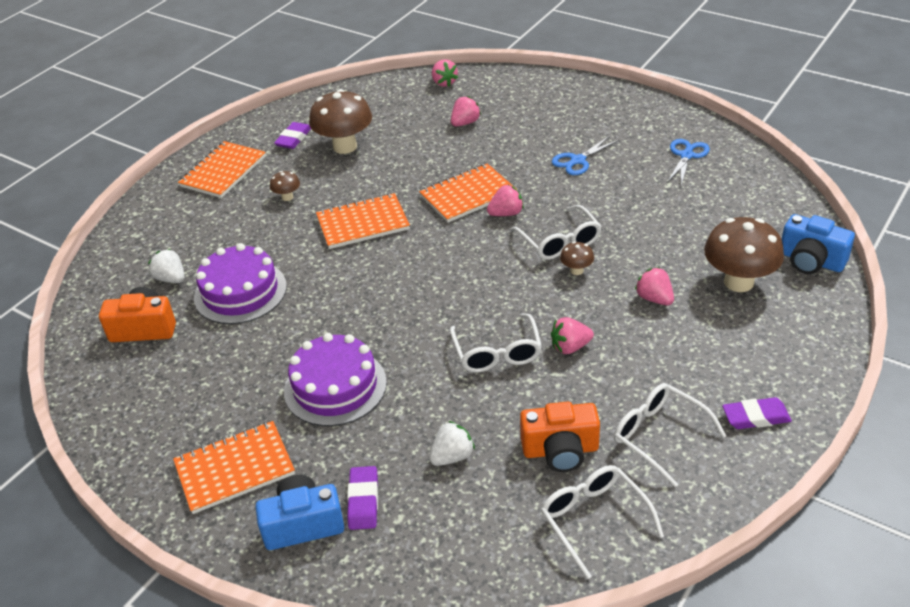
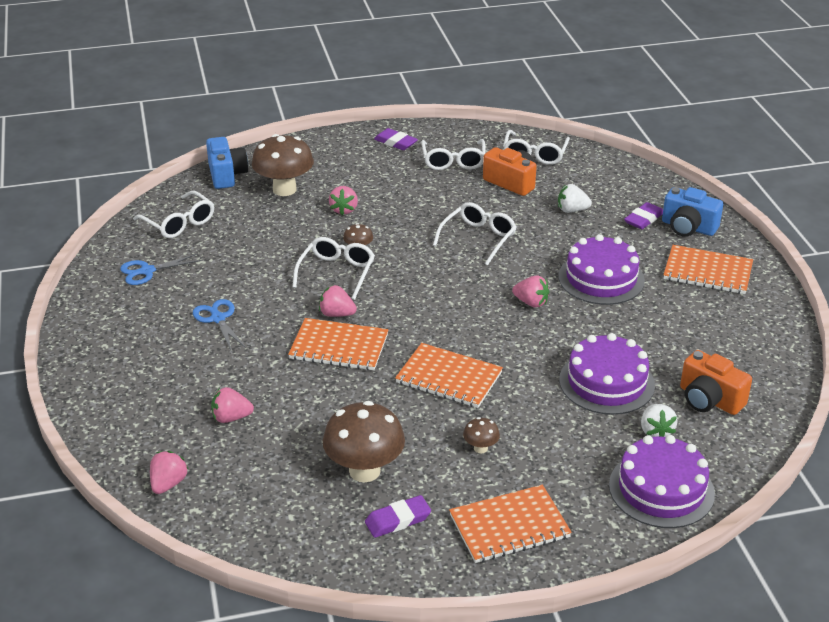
camera: 140 degrees left, 5 degrees down
pink strawberry [551,317,594,354] -> pink strawberry moved to [512,275,549,308]
blue scissors [552,136,619,175] -> blue scissors turned 120 degrees counterclockwise [193,299,246,352]
none -> white glasses [133,191,214,238]
none -> purple cake [609,435,715,528]

